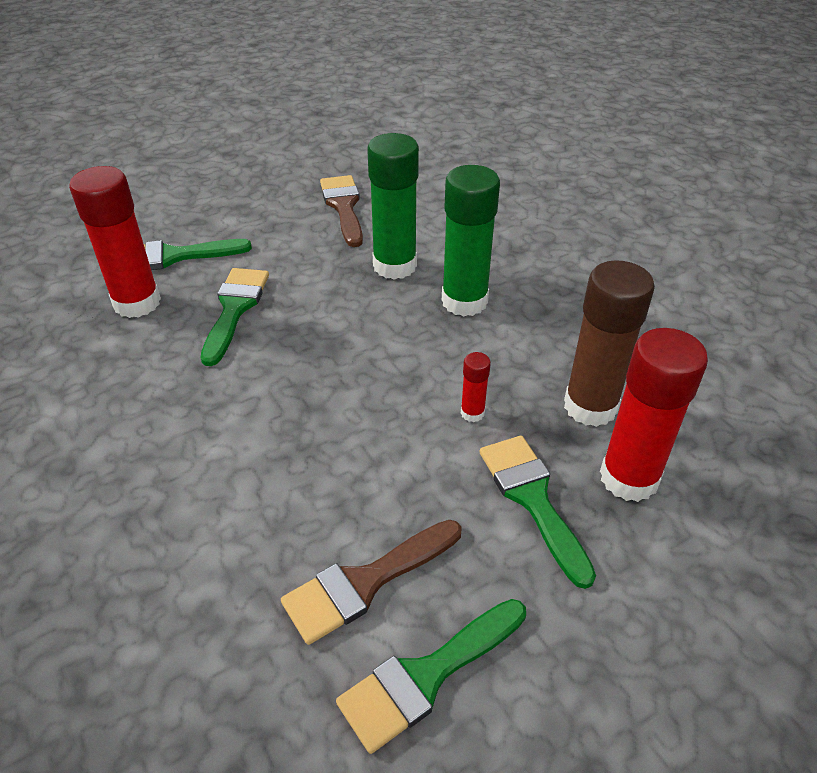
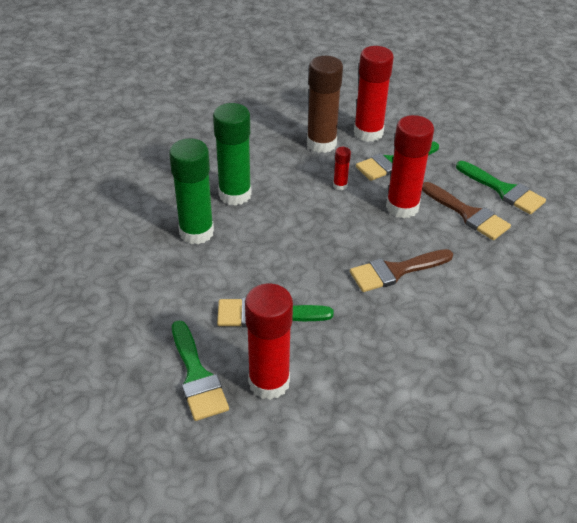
camera: 100 degrees left, 0 degrees up
brown brush [320,175,363,247] -> brown brush moved to [350,249,453,292]
none -> red glue stick [386,115,434,218]

